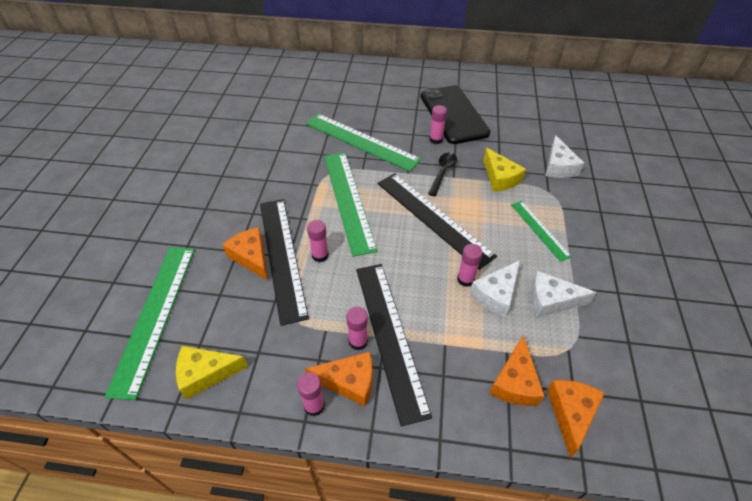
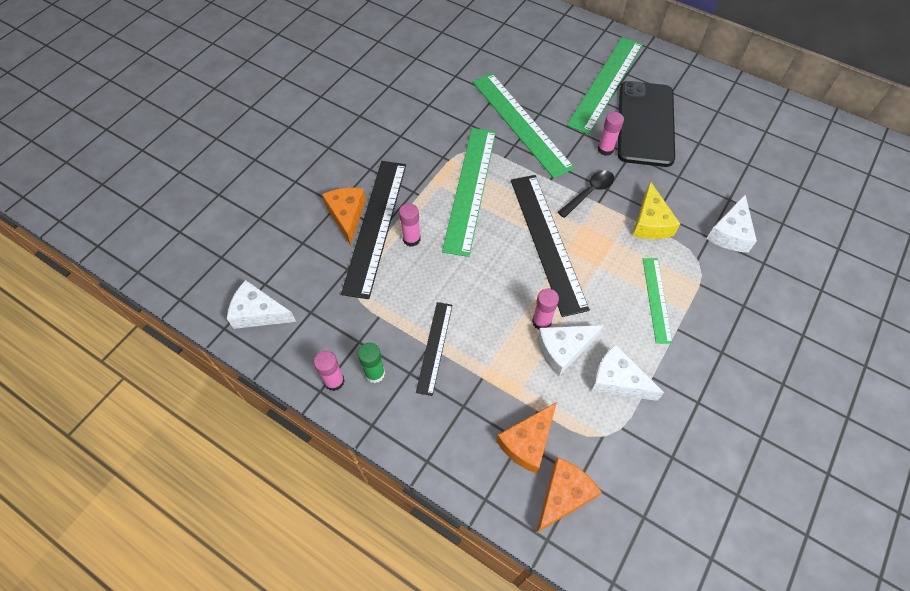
camera: 25 degrees right, 10 degrees up
green ruler [105,247,195,400] -> green ruler moved to [567,37,643,134]
yellow cheese [176,346,248,400] -> white cheese [227,280,296,329]
orange cheese [305,351,372,406] -> green glue stick [358,343,385,383]
pink glue stick [346,307,368,350] -> none
black ruler [356,264,432,426] -> black ruler [416,302,452,396], size x0.55

